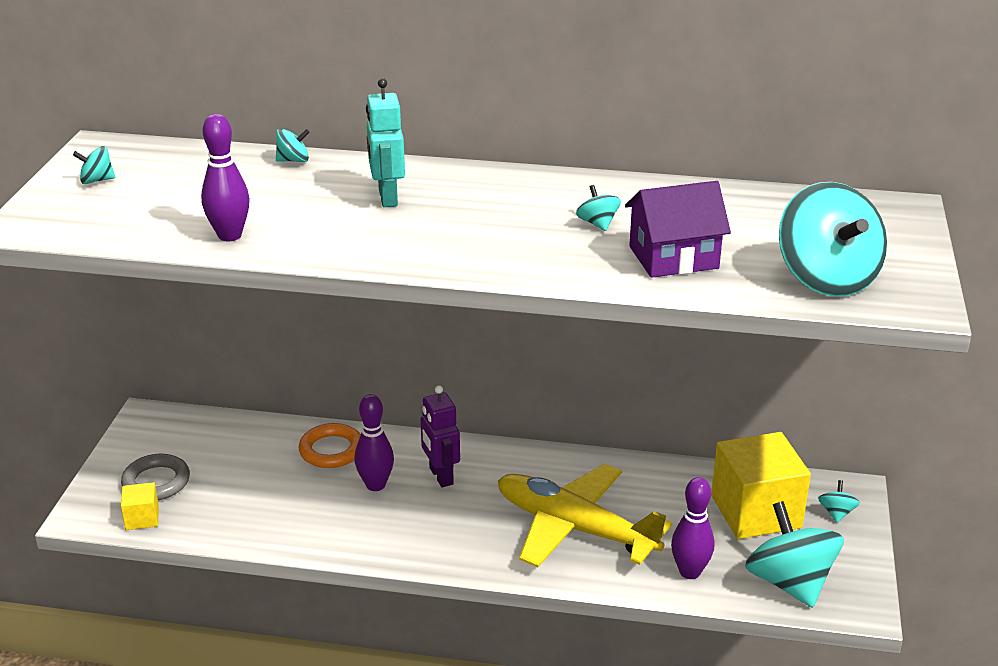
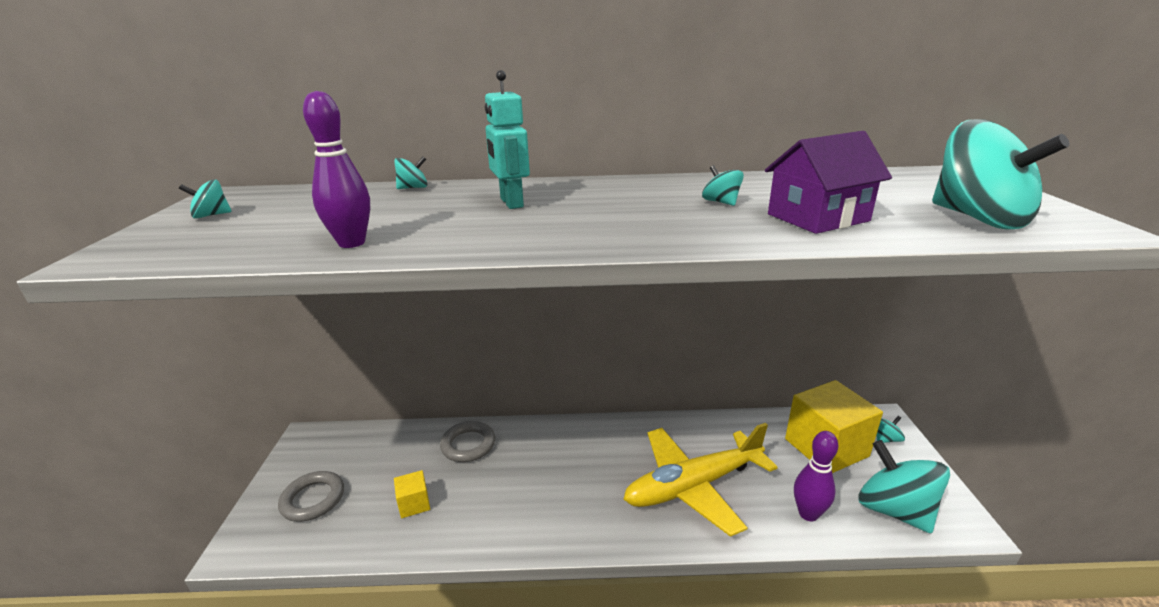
camera: 10 degrees left, 5 degrees down
yellow cube [121,482,159,530] -> yellow cube moved to [394,470,430,518]
orange ring [299,423,361,468] -> grey ring [440,421,495,462]
purple bowling pin [354,394,394,491] -> none
purple robot [421,385,460,488] -> none
yellow plane [498,464,672,567] -> yellow plane turned 45 degrees counterclockwise [623,423,778,537]
turquoise spinning top [818,480,860,523] -> turquoise spinning top turned 60 degrees clockwise [876,416,905,443]

